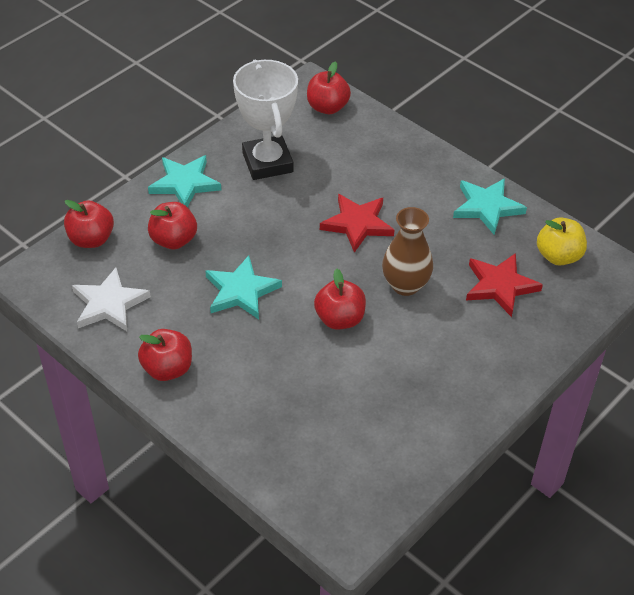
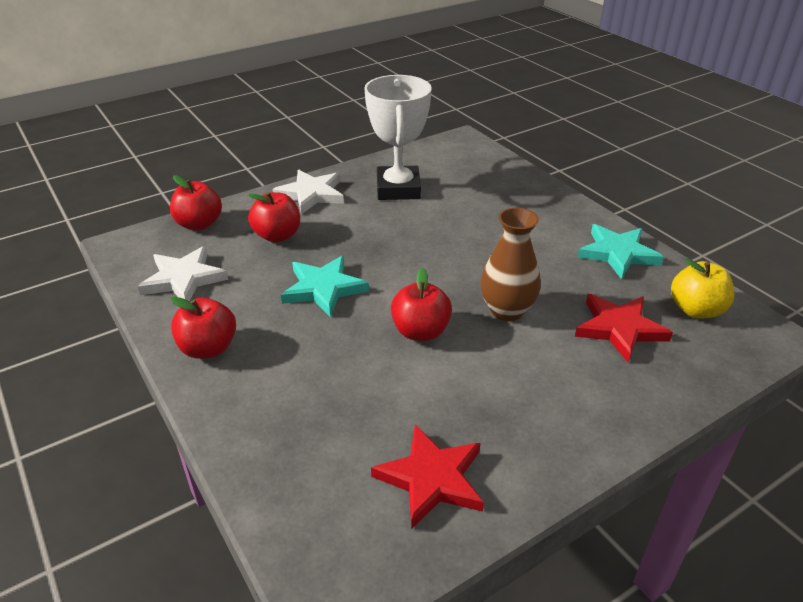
camera: 15 degrees right, 10 degrees down
turquoise star [148,155,221,207] -> white star [272,169,344,214]
red apple [307,61,351,114] -> none
red star [320,194,394,253] -> red star moved to [371,425,484,529]

